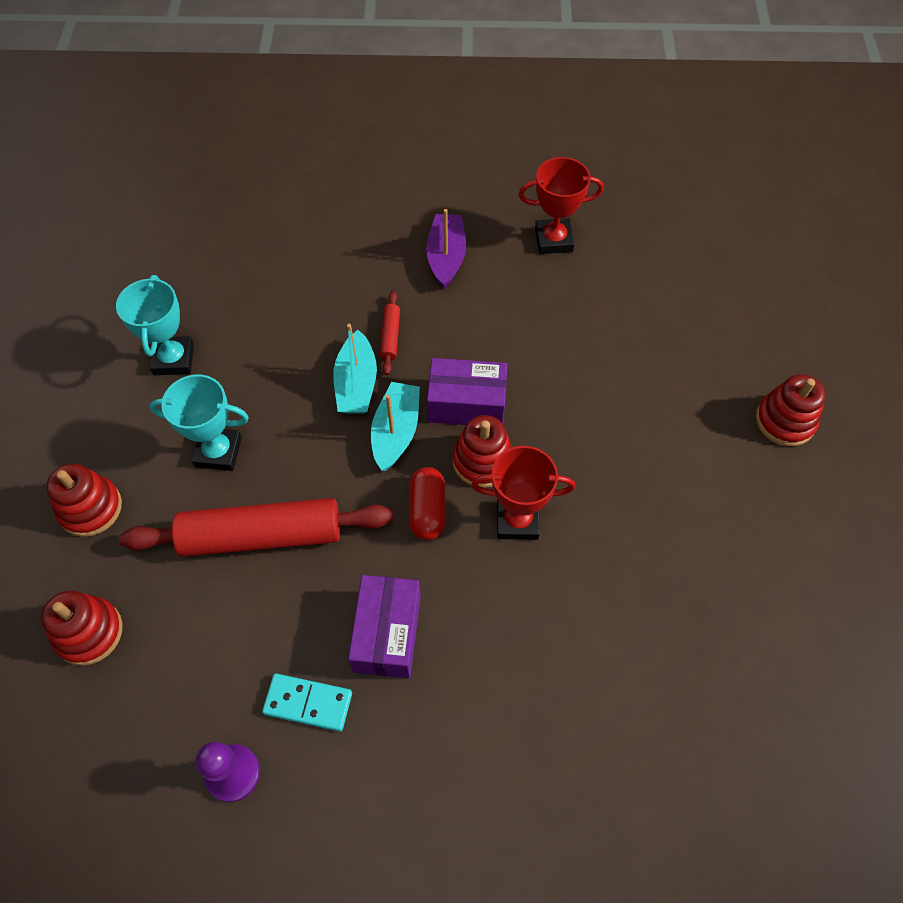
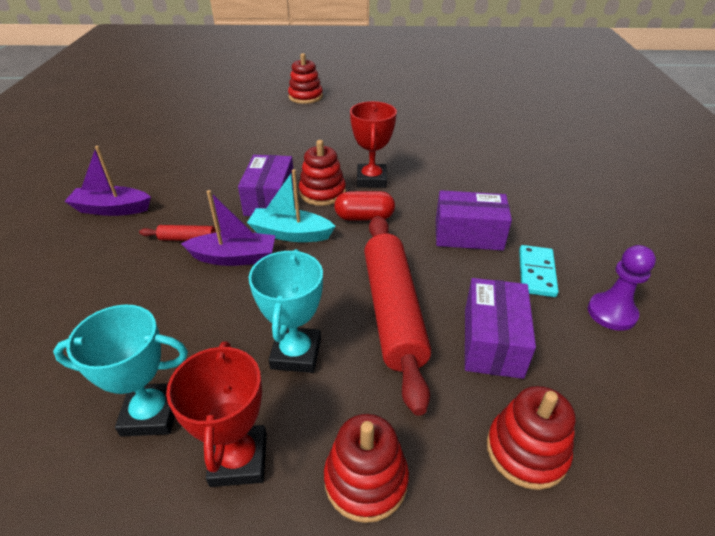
camera: 90 degrees left, 20 degrees down
turquoise boat [333,324,377,414] -> purple boat [181,190,276,266]
red trophy [518,157,604,254] -> red trophy moved to [166,342,267,487]
none -> purple box [465,278,536,379]

